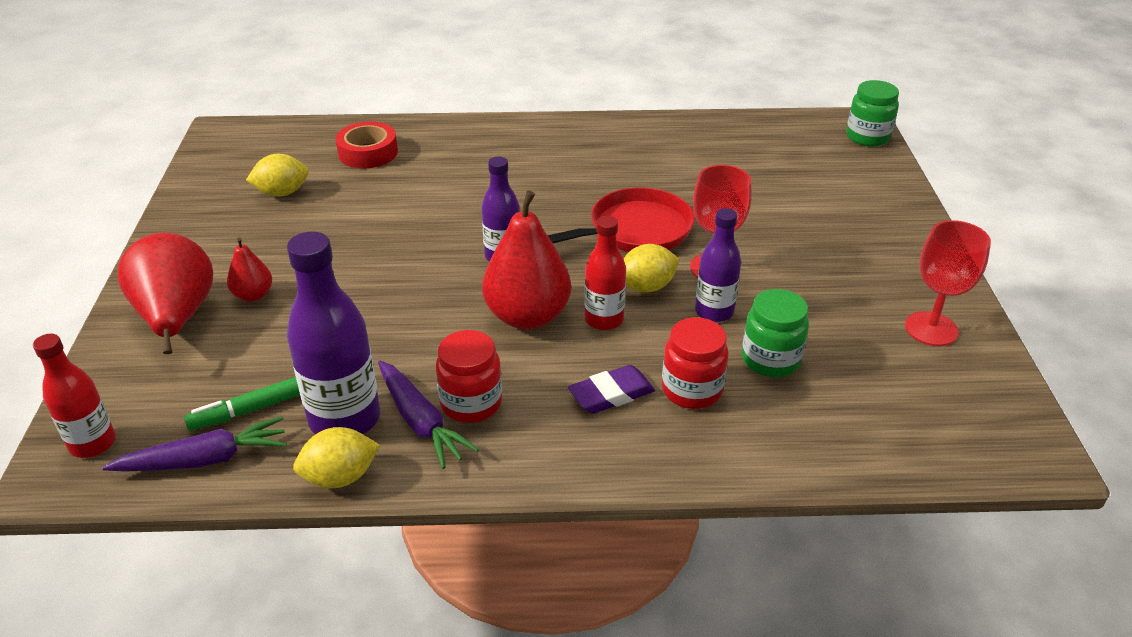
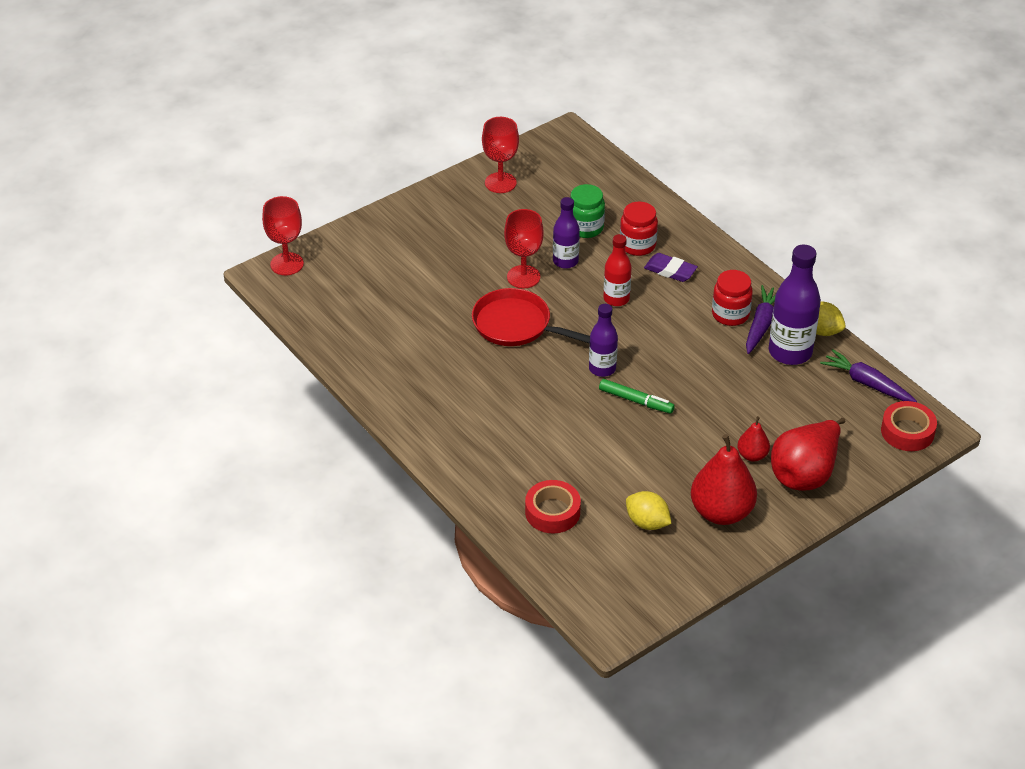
camera: 125 degrees left, 5 degrees up
red bottle [33,334,116,458] -> red tape [881,401,937,451]
green marker [184,377,300,431] -> green marker moved to [599,379,675,414]
red pear [482,190,571,329] -> red pear moved to [691,434,757,525]
yellow lemon [624,244,680,293] -> none
green jar [846,80,899,147] -> red goblet [262,196,304,275]

